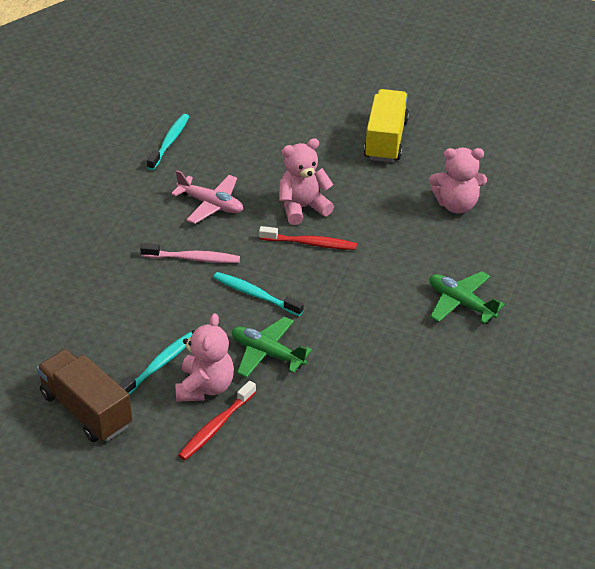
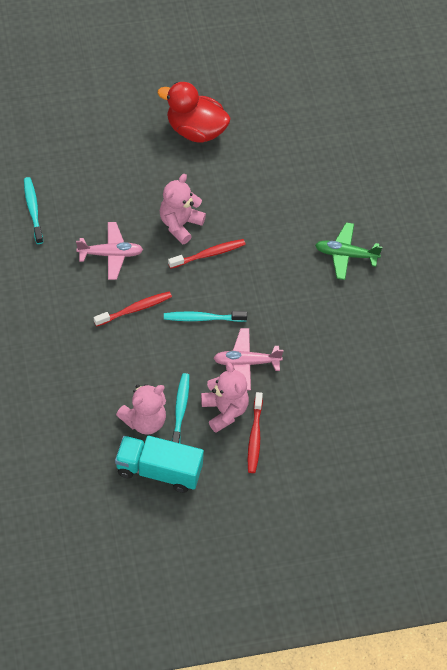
camera: 35 degrees left, 15 degrees up
brown truck [37,349,132,442] -> turquoise truck [115,436,204,493]
pink toothbrush [140,243,240,263] -> red toothbrush [94,292,172,327]
green plane [232,317,312,378] -> pink plane [214,328,283,390]
yellow truck [364,89,409,162] -> red duck [158,82,231,143]
pink teddy bear [429,148,487,214] -> pink teddy bear moved to [116,384,166,435]

